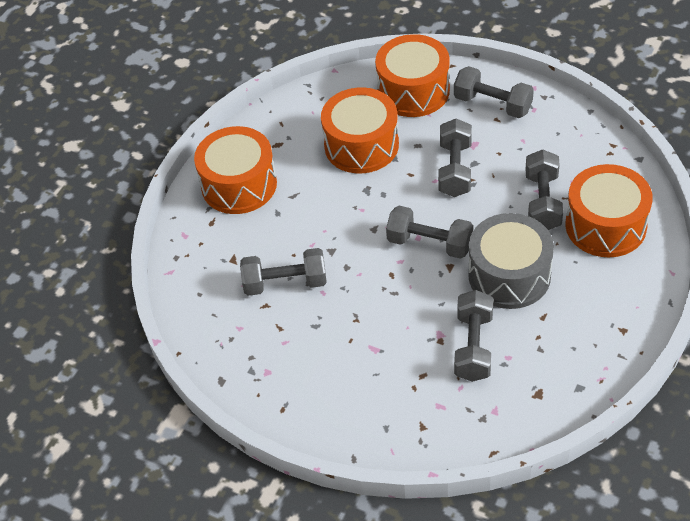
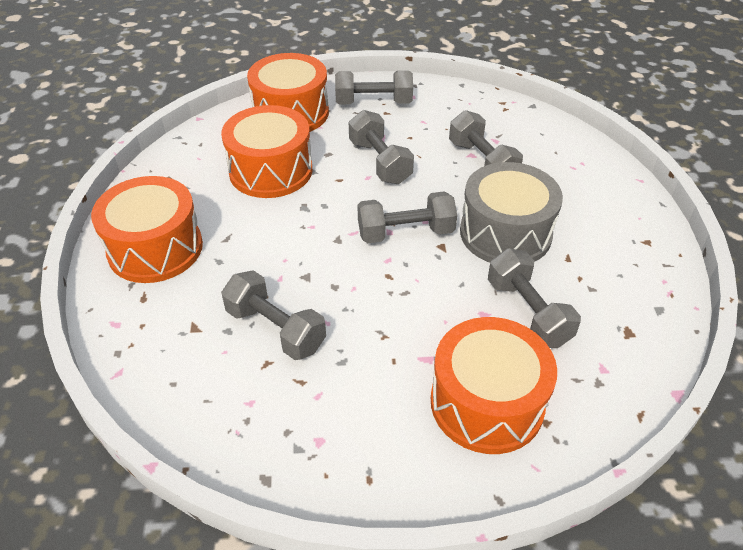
camera: 35 degrees left, 5 degrees down
grey dumbbell [240,248,327,296] -> grey dumbbell turned 75 degrees clockwise [221,270,326,360]
orange drum [565,164,653,257] -> orange drum moved to [431,317,557,454]

